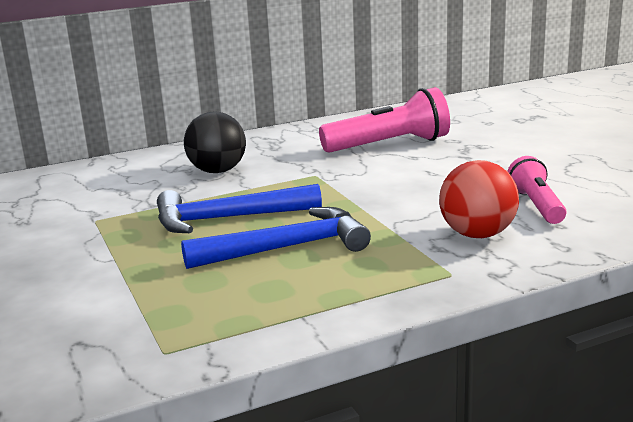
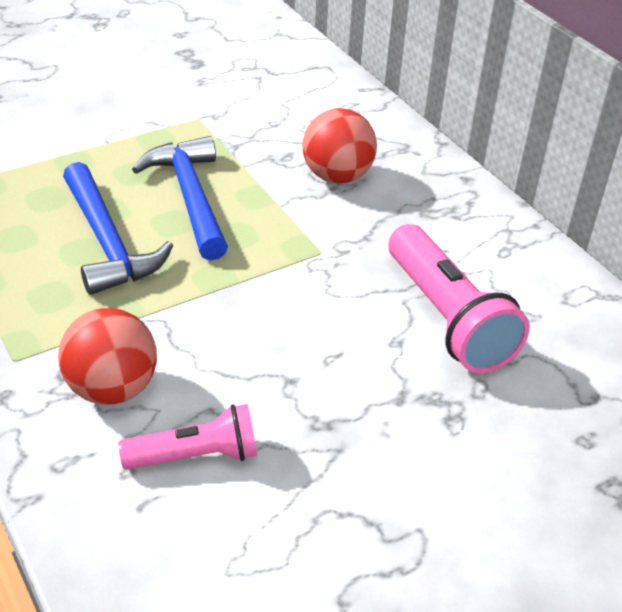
camera: 80 degrees right, 20 degrees up
black ball [184,111,246,173] -> red ball [303,108,377,184]

